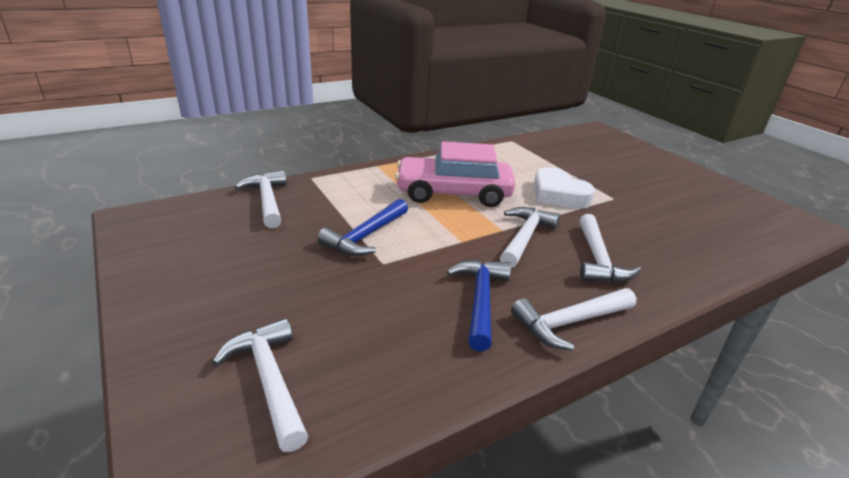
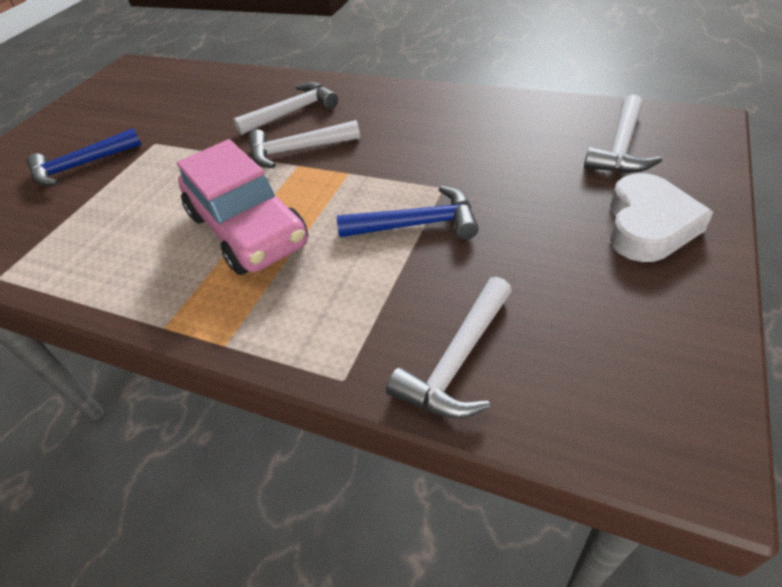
camera: 120 degrees left, 15 degrees up
blue hammer [446,260,511,352] -> blue hammer moved to [26,128,142,186]
white hammer [511,288,636,351] -> none
white heart [534,167,595,209] -> white heart moved to [610,173,714,262]

